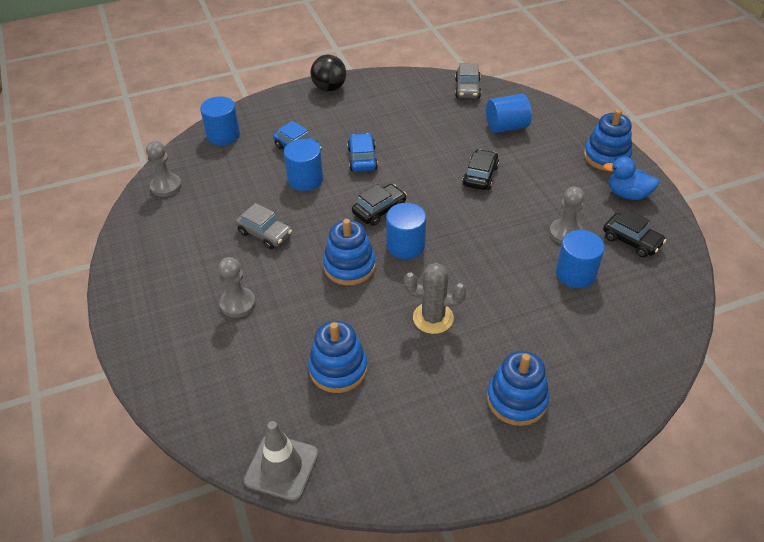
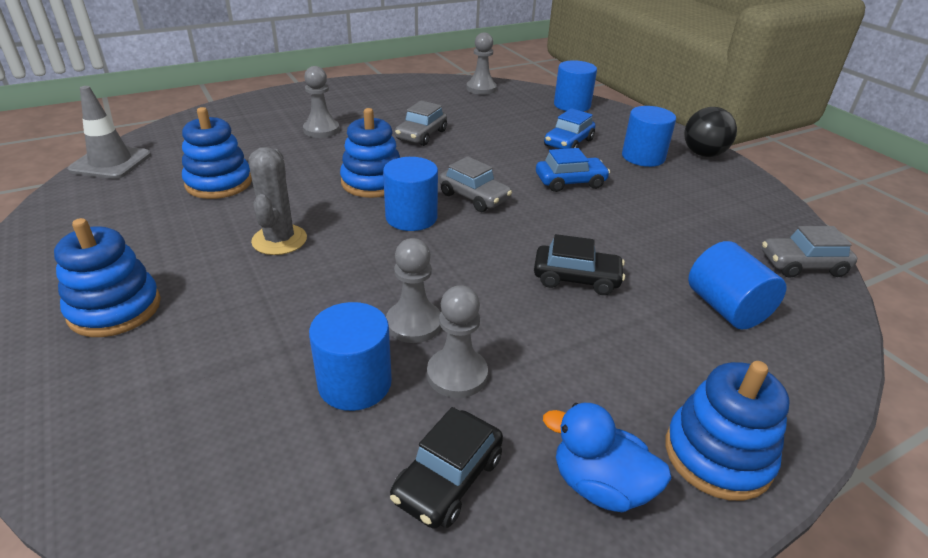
camera: 80 degrees right, 10 degrees down
blue cylinder [284,139,323,191] -> blue cylinder moved to [622,106,676,167]
black car [352,184,407,226] -> grey car [439,156,512,212]
blue duck [603,157,660,200] -> blue duck turned 75 degrees counterclockwise [543,403,672,512]
none -> grey pawn [386,238,441,343]

